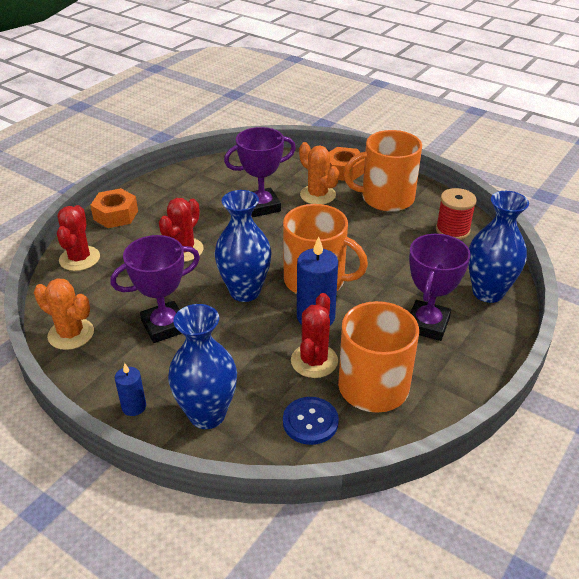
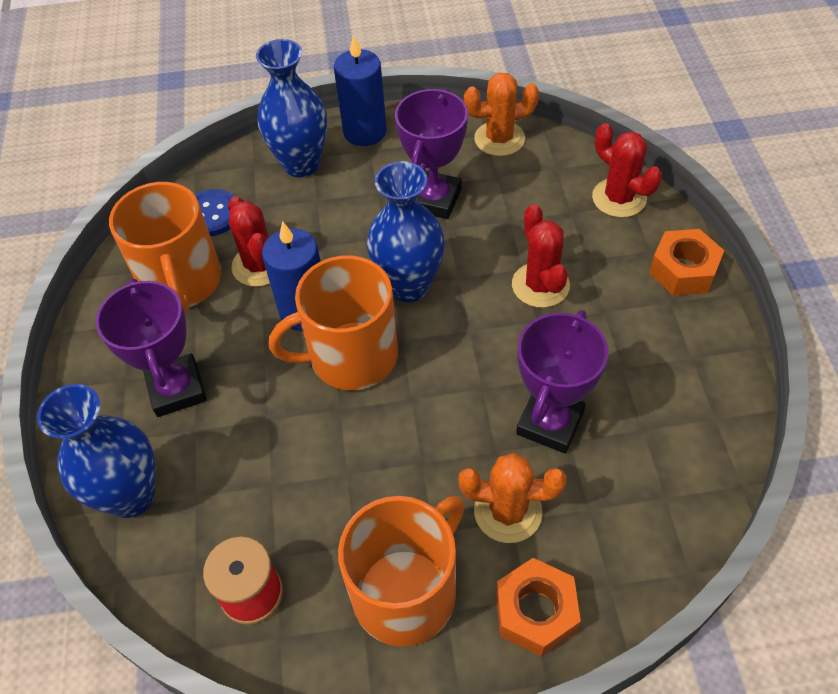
camera: 140 degrees right, 15 degrees up
blue candle [115,363,146,416] -> blue candle [334,34,387,146], size x1.80

